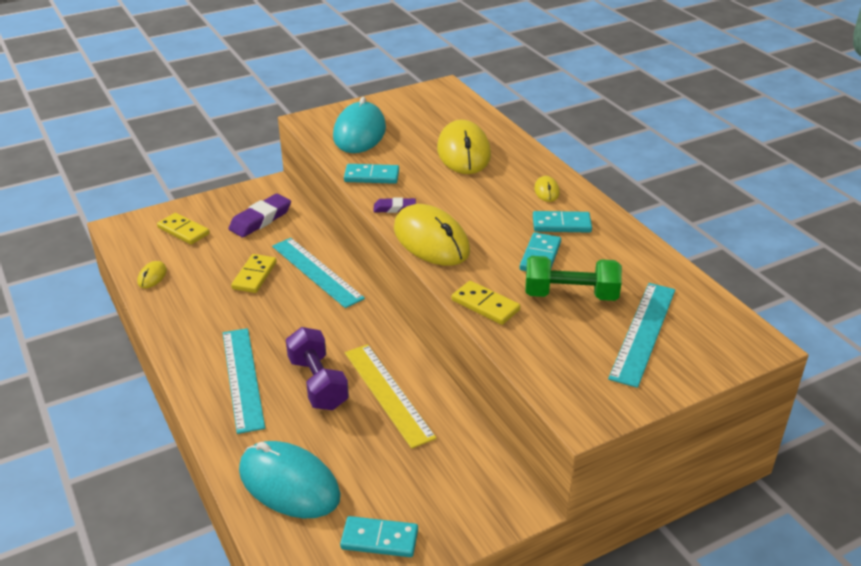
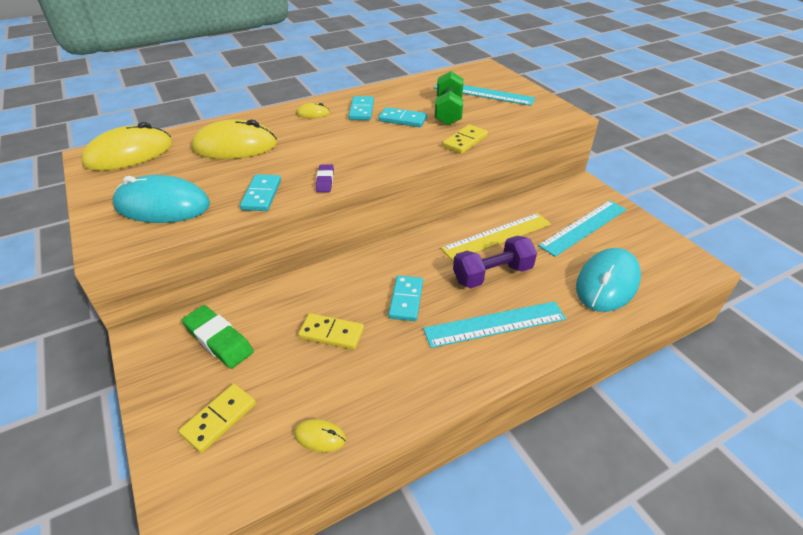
camera: 90 degrees left, 5 degrees up
purple eraser [228,194,291,237] -> green eraser [182,305,254,369]
turquoise ruler [272,238,365,308] -> turquoise ruler moved to [538,200,627,257]
turquoise domino [340,516,418,557] -> turquoise domino moved to [388,275,423,321]
yellow mouse [394,204,470,266] -> yellow mouse moved to [81,122,172,171]

